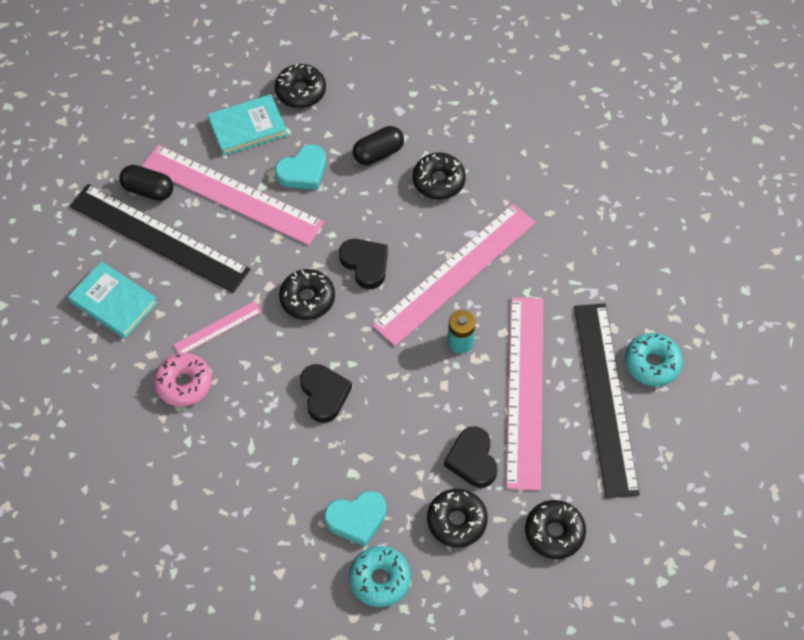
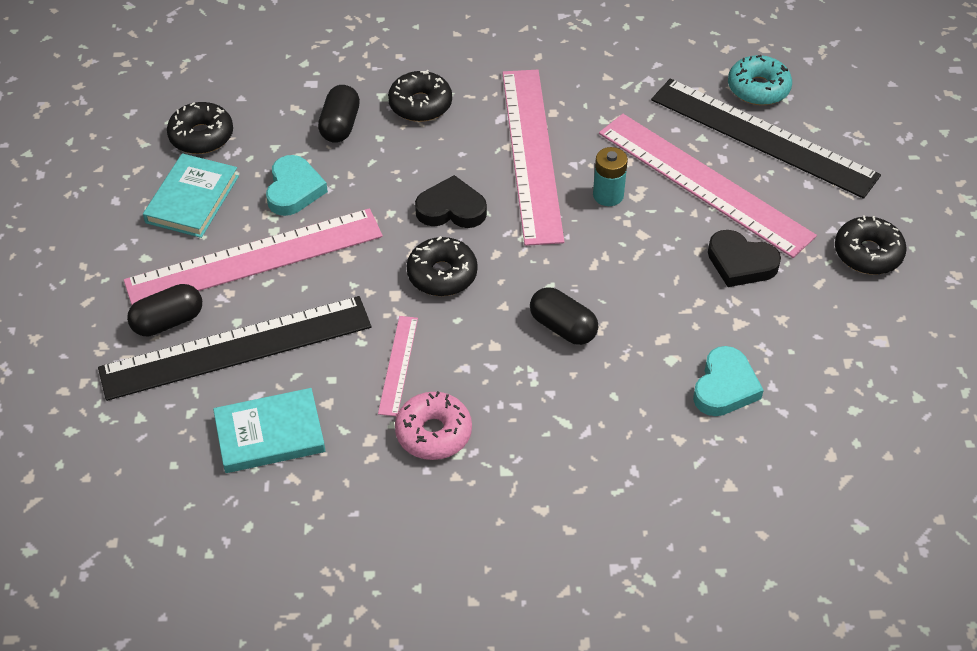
camera: 50 degrees left, 10 degrees down
black heart [300,364,352,423] -> black capsule [530,287,598,345]
turquoise donut [349,546,411,607] -> none
black donut [427,489,488,547] -> none

